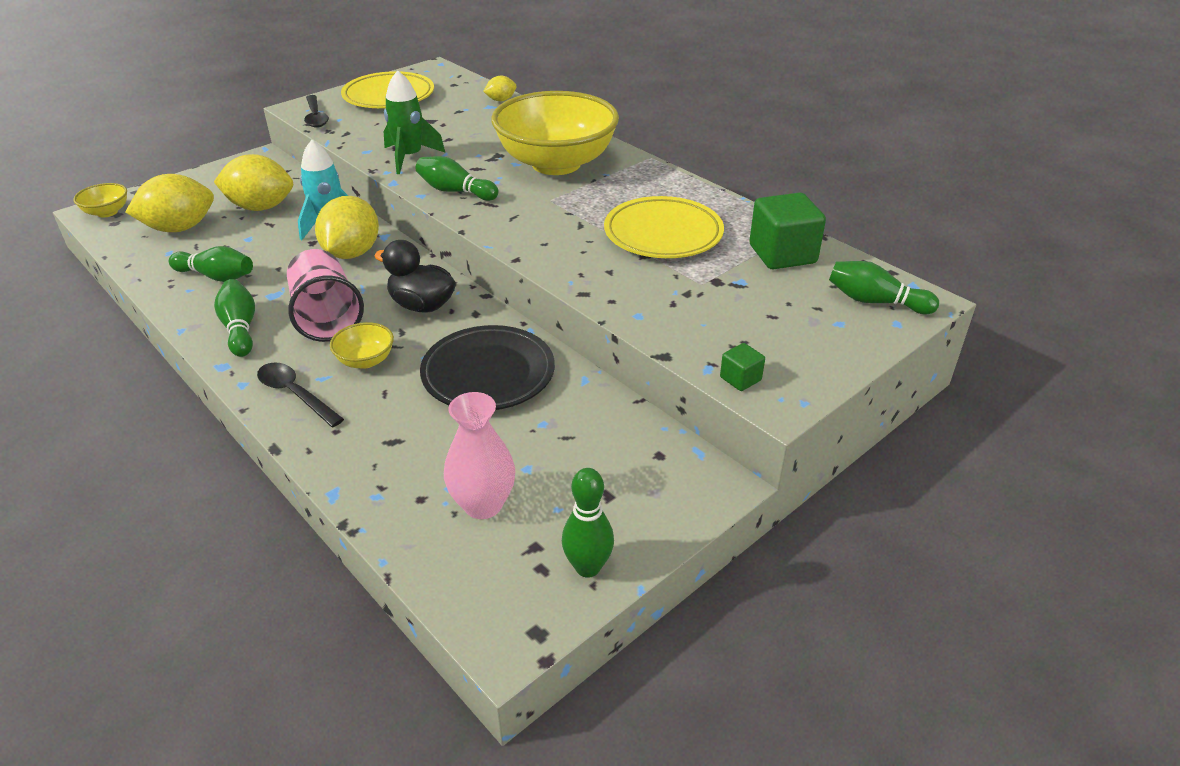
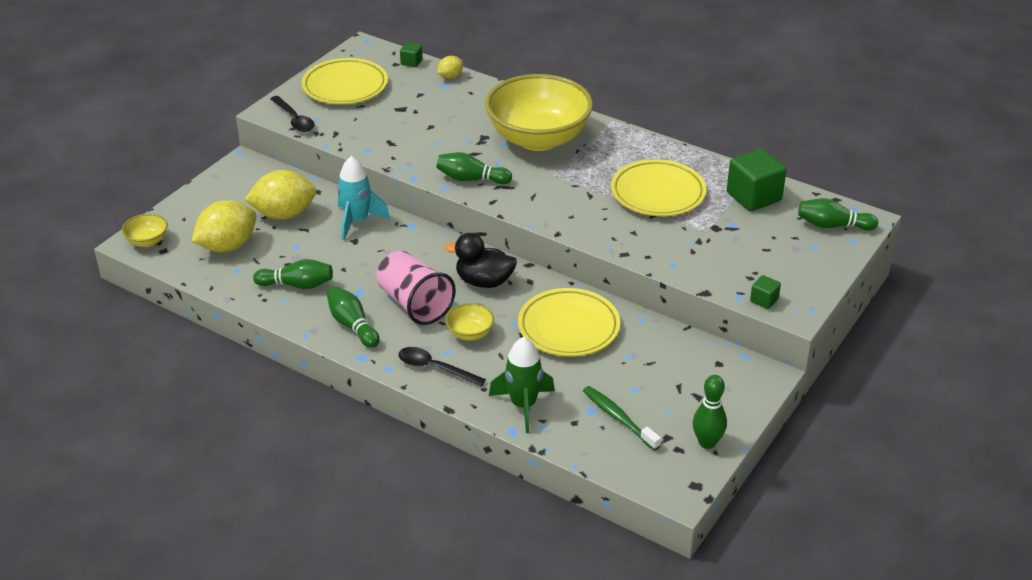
camera: 15 degrees left, 0 degrees up
yellow lemon [315,196,379,259] -> none
green rocket [384,70,445,174] -> green rocket moved to [489,337,555,433]
black plate [420,325,555,410] -> yellow plate [518,288,620,356]
pink vase [444,392,515,519] -> green toothbrush [583,386,661,451]
none -> green cube [400,42,423,67]

